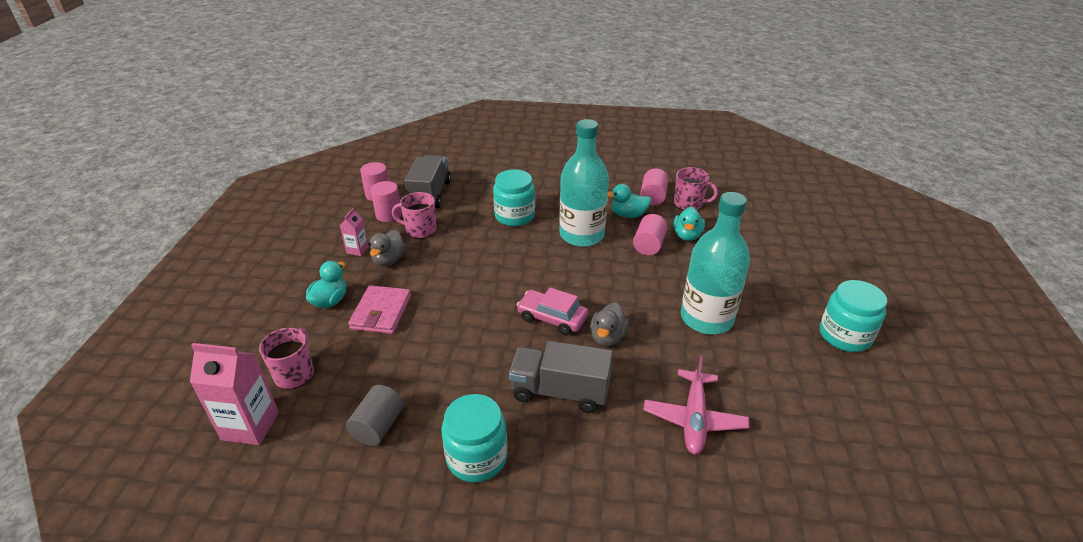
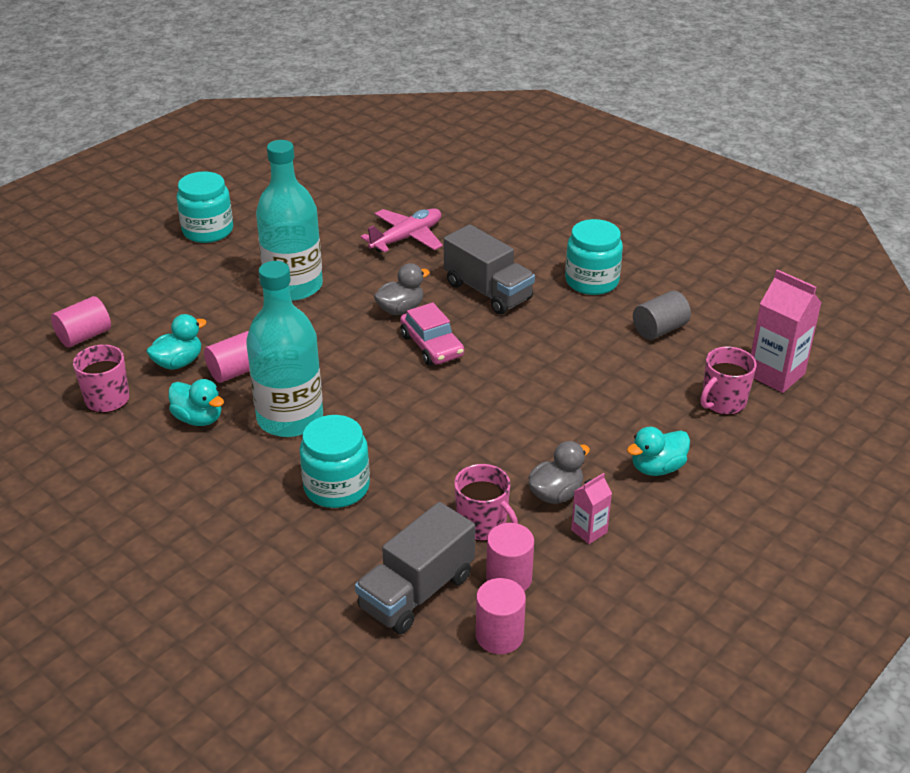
camera: 145 degrees left, 0 degrees up
pink wallet [348,285,411,334] -> none
pink cylinder [640,168,668,206] -> pink cylinder moved to [51,296,111,348]

